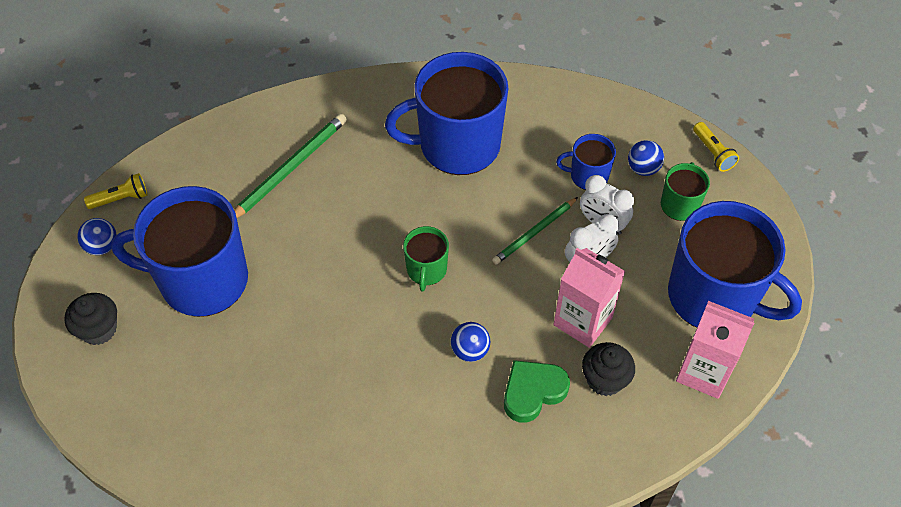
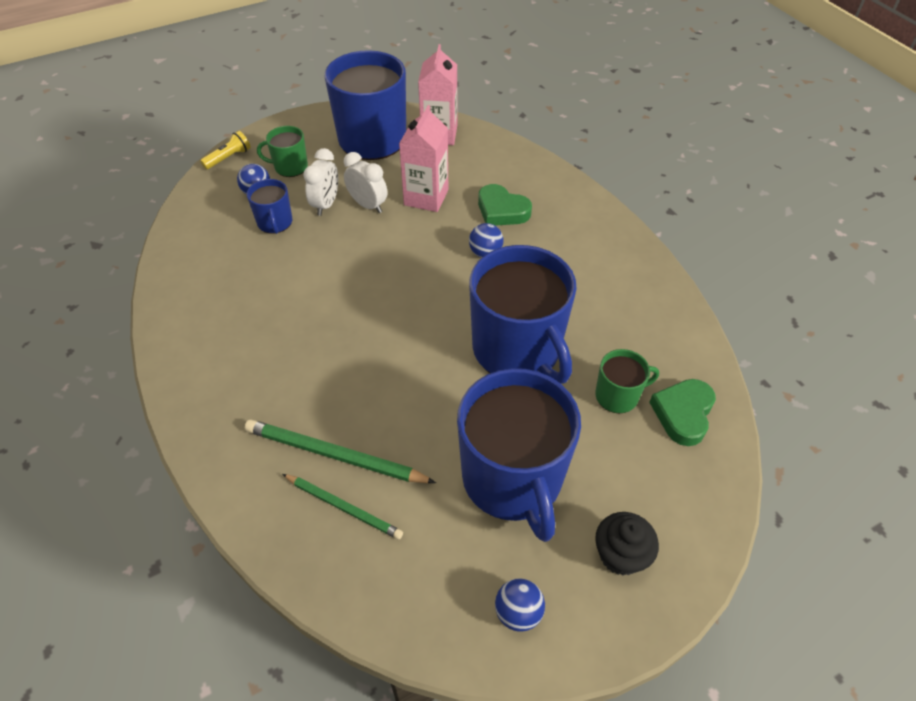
camera: 110 degrees left, 5 degrees down
yellow flashlight [84,173,148,209] -> none
blue mug [385,52,508,175] -> blue mug moved to [469,245,577,384]
green mug [403,226,449,292] -> green mug moved to [595,349,659,413]
green pencil [492,197,578,265] -> green pencil moved to [283,474,403,540]
black cupcake [582,342,635,396] -> none
none -> green heart [649,379,716,446]

